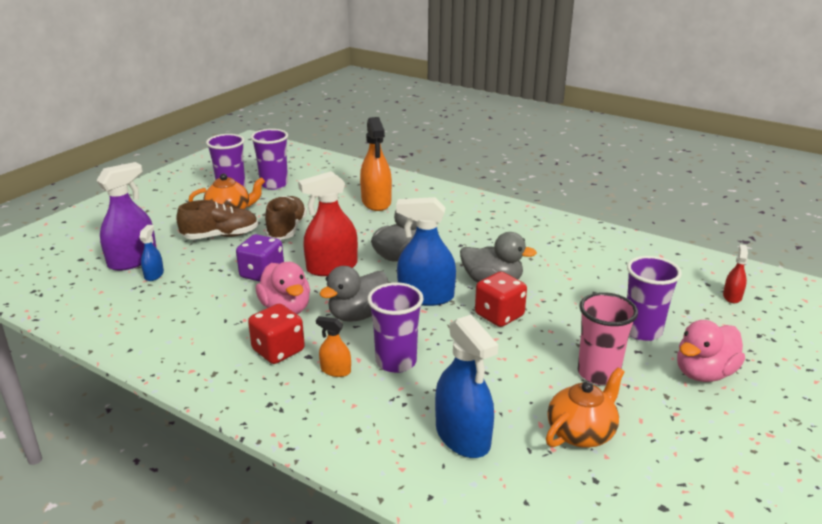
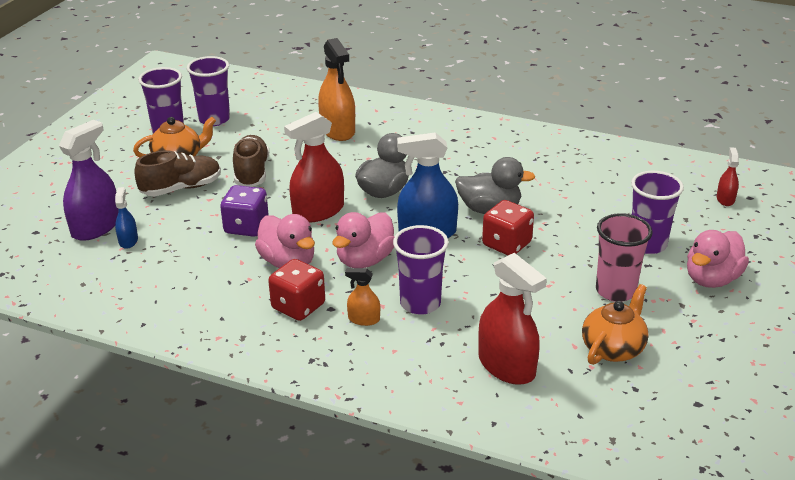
camera: 10 degrees left, 5 degrees up
grey duck [319,266,388,322] -> pink duck [333,212,394,268]
blue spray bottle [435,315,498,458] -> red spray bottle [478,253,547,385]

